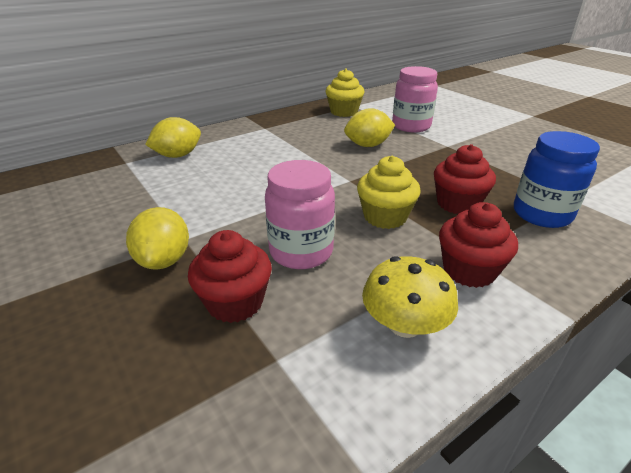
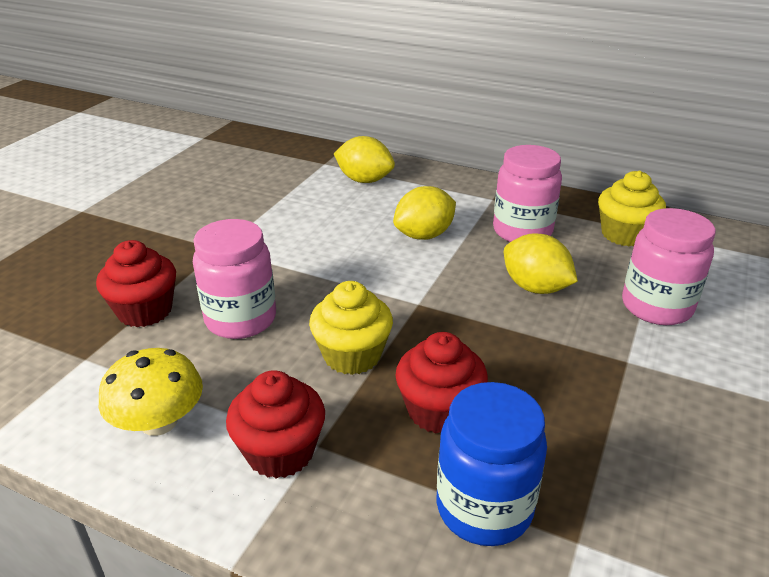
camera: 60 degrees right, 0 degrees up
yellow lemon [126,207,189,270] -> yellow lemon moved to [393,186,456,240]
none -> pink jar [493,145,562,242]

